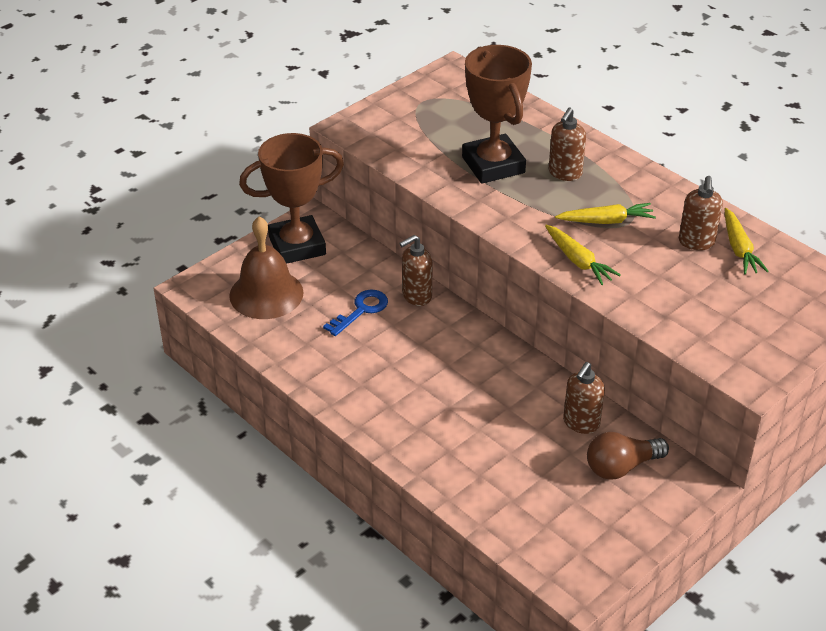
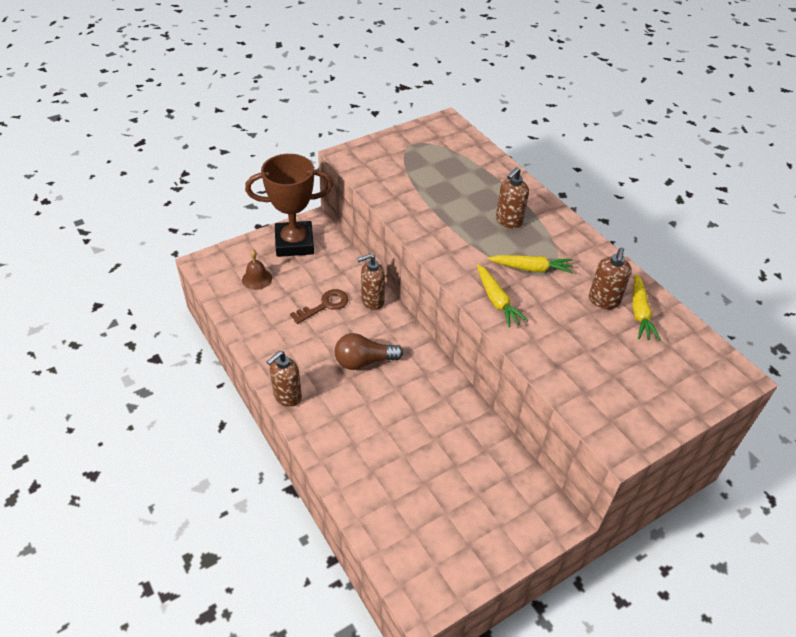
camera: 10 degrees right, 5 degrees up
brown bell [229,216,304,319] -> brown bell [242,249,272,290], size x0.51
blue key [323,290,388,336] -> brown key [290,289,349,324]
brown trophy [462,45,532,184] -> none
brown soap dispenser [563,362,605,434] -> brown soap dispenser moved to [267,351,302,407]
brown light bulb [587,432,669,480] -> brown light bulb moved to [335,333,403,370]

